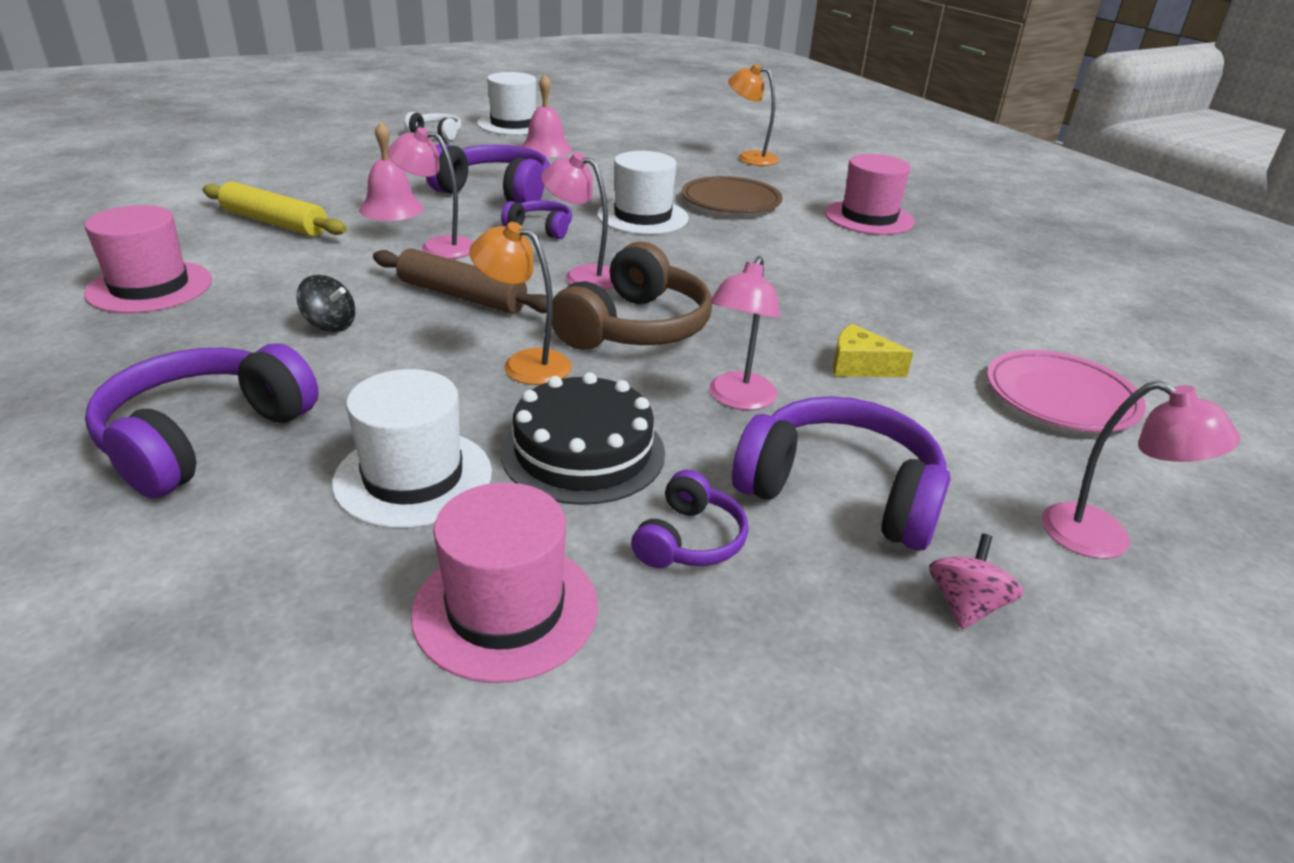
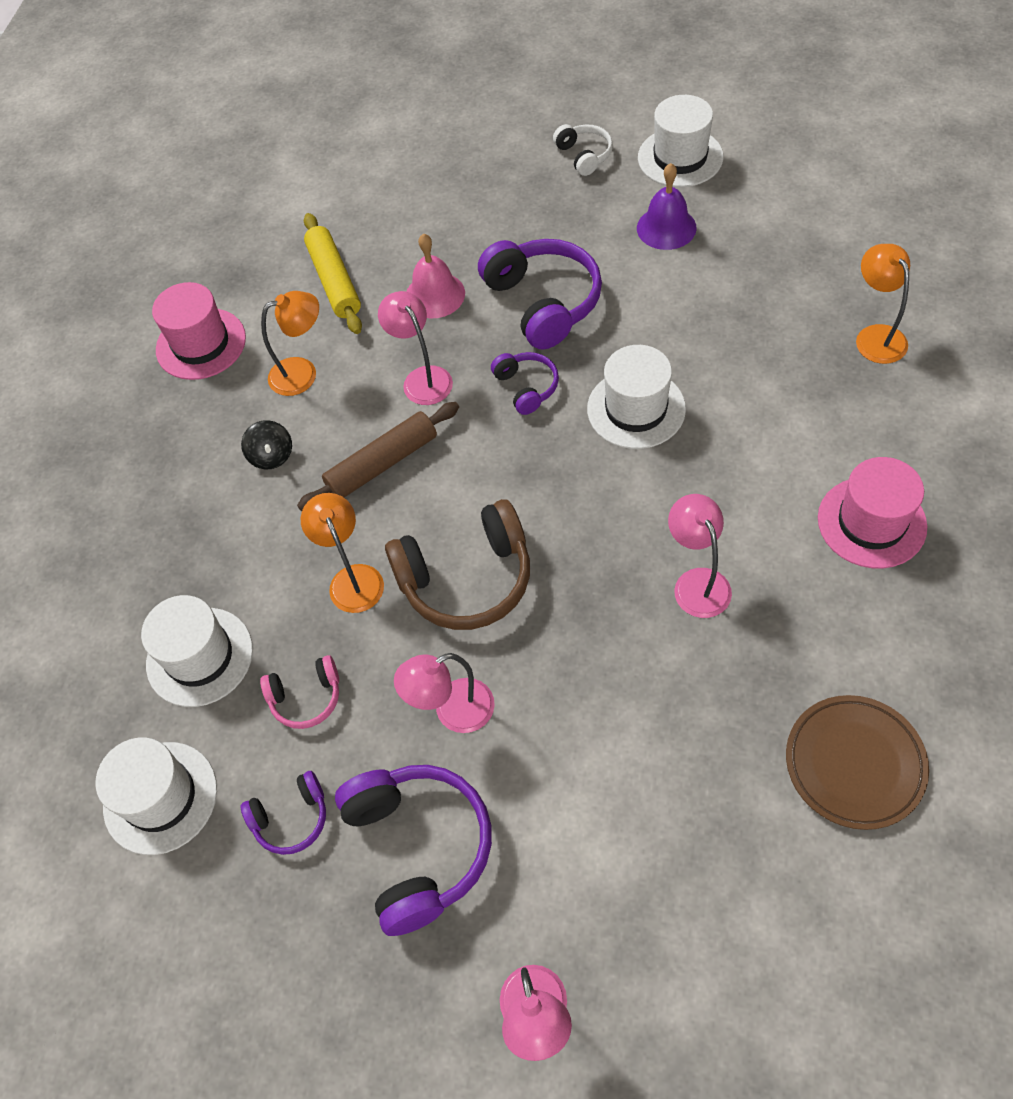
camera: 50 degrees right, 25 degrees up
purple headphones [85,343,319,498] -> none
brown rolling pin [373,248,547,314] -> brown rolling pin turned 75 degrees clockwise [297,402,459,511]
pink hat [411,482,598,683] -> white hat [96,737,217,855]
black cake [501,372,665,505] -> pink headphones [260,655,339,729]
pink bell [521,74,572,157] -> purple bell [637,163,697,250]
pink lamp [541,152,614,290] -> pink lamp moved to [668,494,732,618]
brown plate [682,176,783,213] -> brown plate moved to [786,695,929,830]
yellow cheese [833,324,913,377] -> none
pink spinning top [929,534,1024,629] -> none
pink plate [987,350,1146,432] -> none
none -> orange lamp [261,291,319,396]

